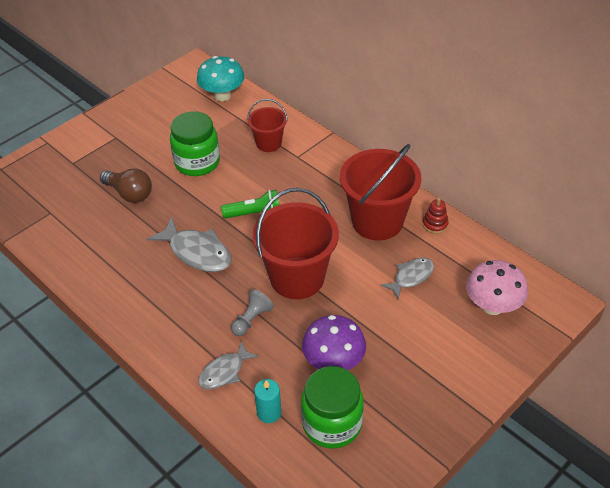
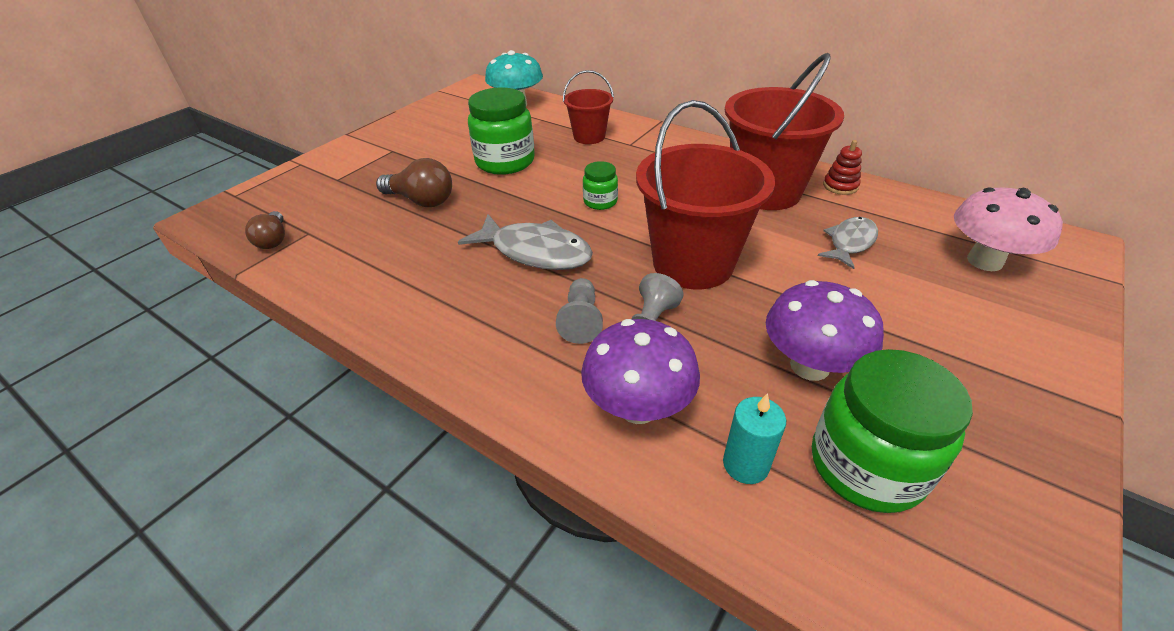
camera: 10 degrees left, 5 degrees down
grey fish [199,341,259,389] -> purple mushroom [581,319,700,424]
green flashlight [221,190,279,219] -> green jar [583,161,618,210]
none -> brown light bulb [245,211,285,249]
none -> grey pawn [556,278,603,344]

